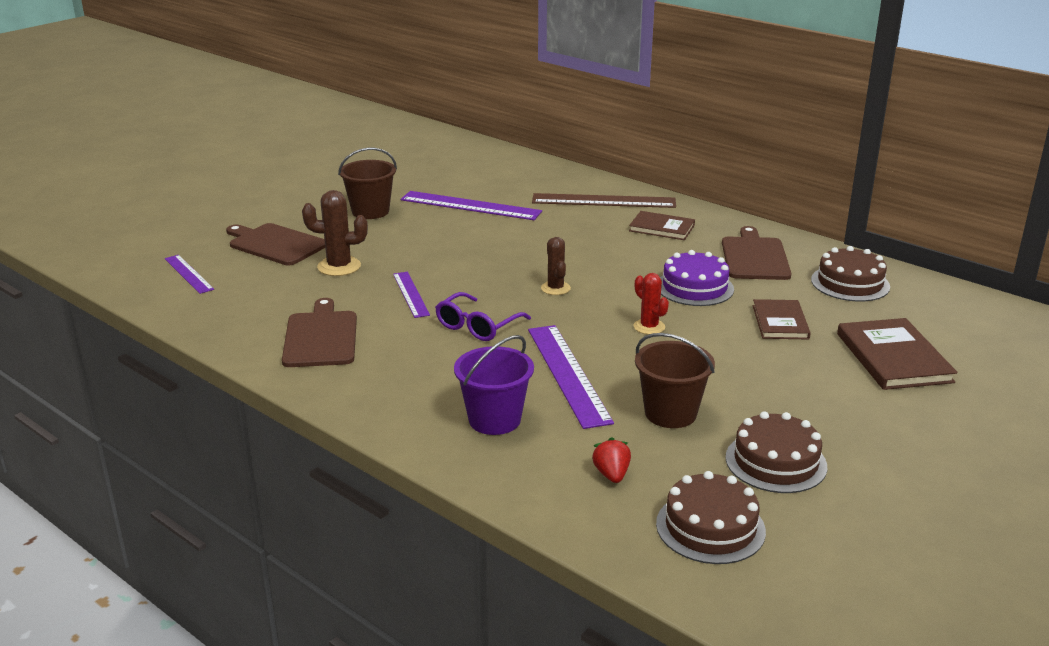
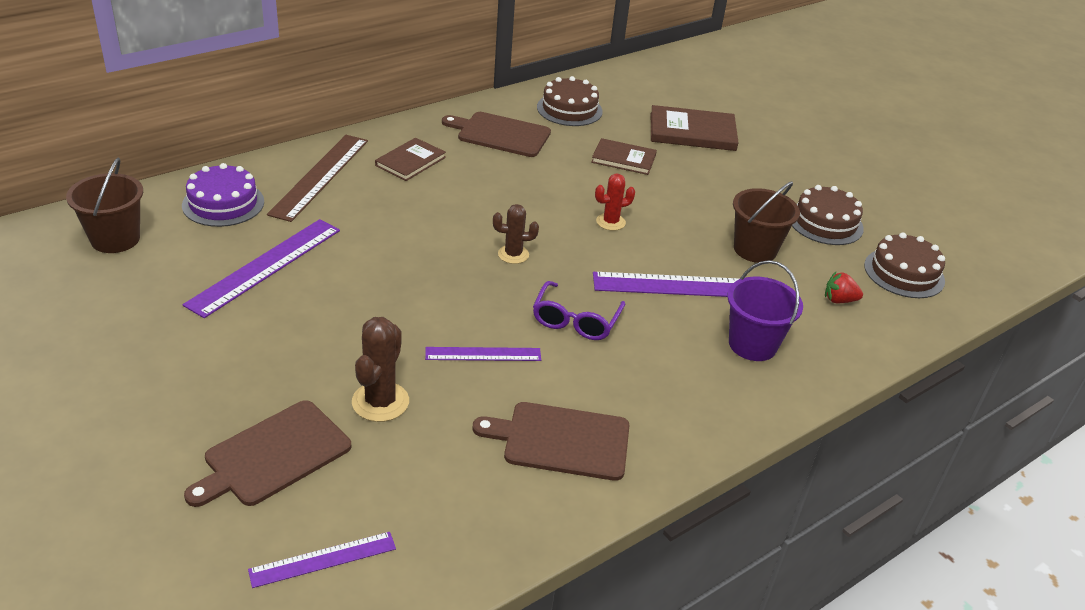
camera: 80 degrees left, 10 degrees up
brown bucket [338,148,397,219] -> brown bucket moved to [66,158,143,253]
purple glasses [435,292,531,341] -> purple glasses turned 60 degrees clockwise [533,281,625,340]
purple cake [660,250,734,306] -> purple cake moved to [182,163,264,227]

